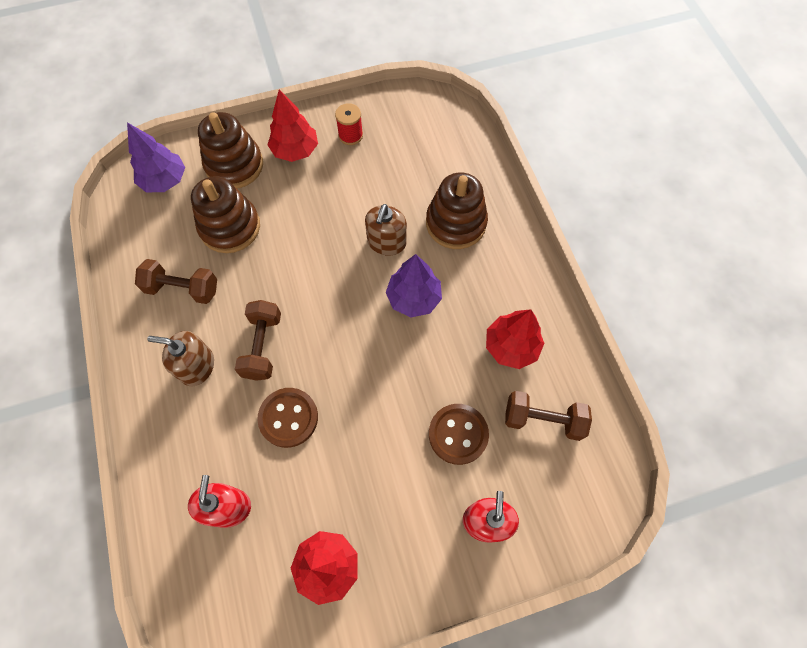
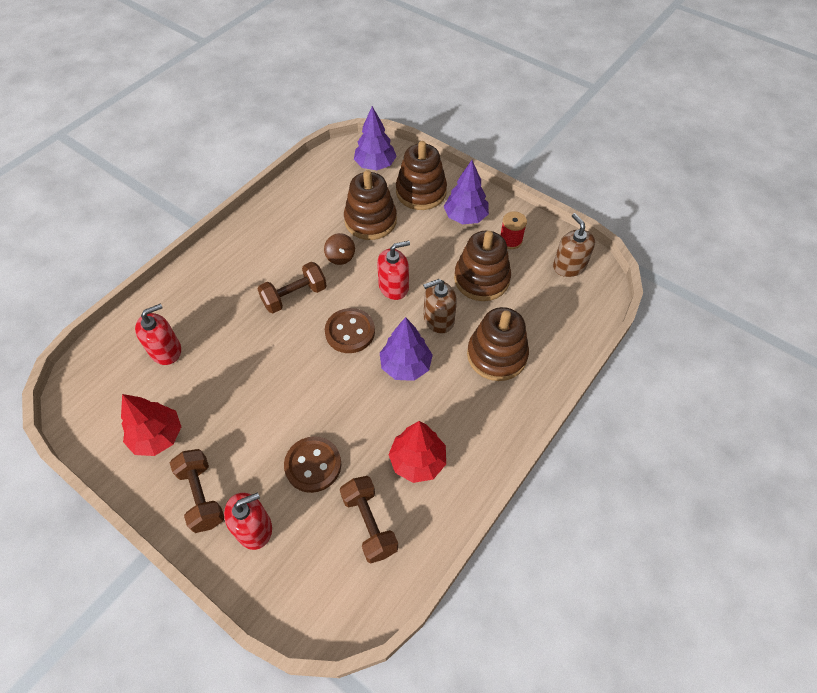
camera: 55 degrees right, 10 degrees down
brown dumbbell [135,259,217,304] -> brown dumbbell moved to [170,449,224,533]
brown soap dispenser [147,331,214,386] -> brown soap dispenser moved to [553,213,595,277]
brown button [257,388,318,448] -> brown button moved to [325,308,375,353]
red tree [268,90,318,162] -> purple tree [444,160,489,224]
none -> brown spinning top [324,233,355,265]
none -> red soap dispenser [377,241,410,300]
none -> brown stacking toy [454,231,511,301]

